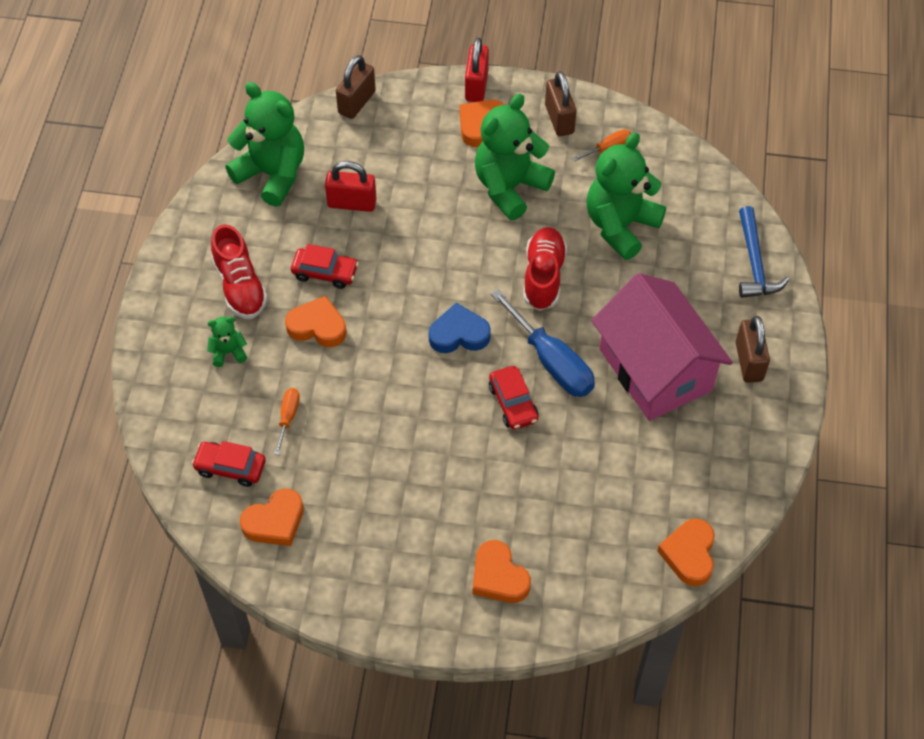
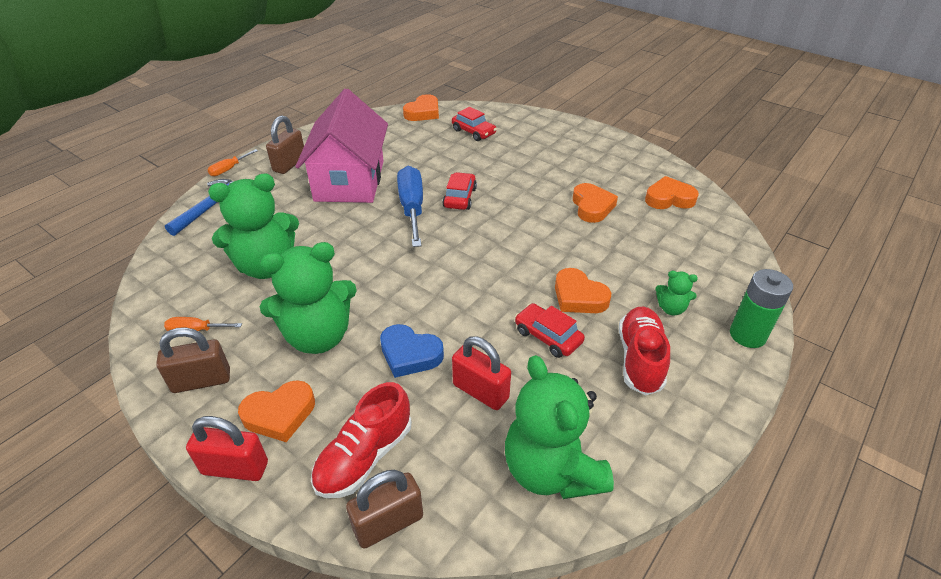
camera: 150 degrees left, 15 degrees down
red car [192,441,266,487] -> red car moved to [452,107,497,141]
orange screwdriver [274,388,300,455] -> orange screwdriver moved to [208,149,258,176]
blue heart [429,303,491,353] -> blue heart moved to [380,324,444,378]
red padlock [465,38,489,102] -> red padlock turned 60 degrees clockwise [186,416,268,481]
orange heart [473,540,531,603] -> orange heart moved to [573,183,618,223]
red shoe [523,227,567,311] -> red shoe moved to [311,382,412,498]
brown padlock [545,71,576,136] -> brown padlock turned 60 degrees clockwise [156,327,230,393]
none -> green battery [730,269,793,348]

